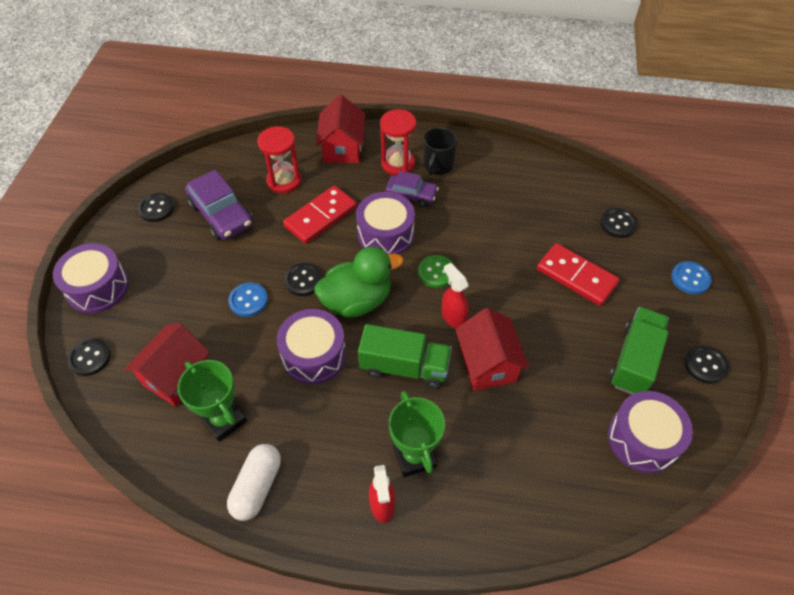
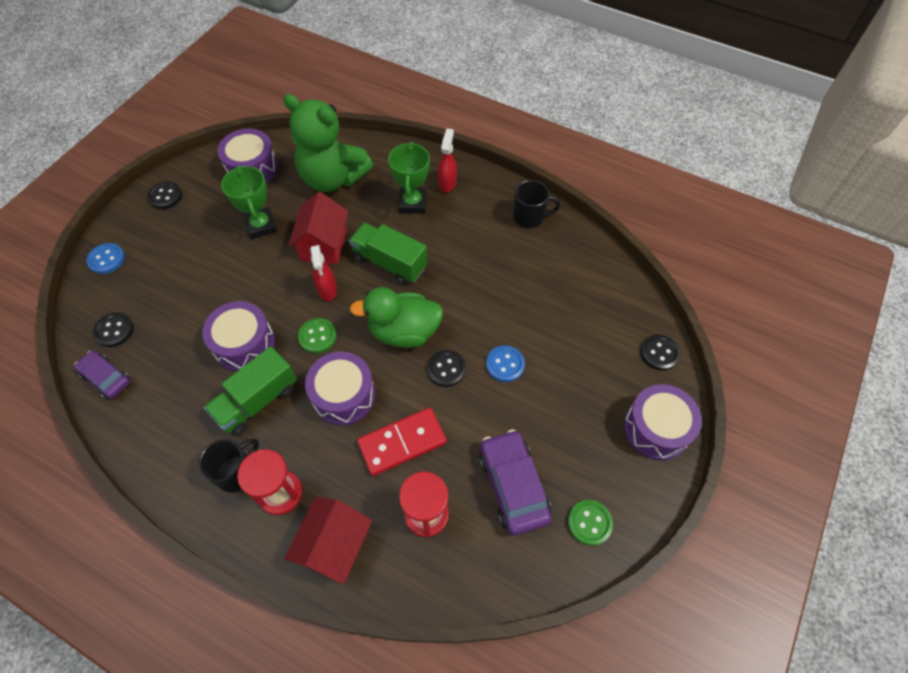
camera: 160 degrees left, 5 degrees up
red house [124,323,210,407] -> none
black button [138,193,174,222] -> green button [568,500,613,546]
green trophy [177,360,247,442] -> green trophy moved to [221,166,277,239]
white capsule [227,444,281,521] -> black mug [513,180,560,228]
purple drum [277,309,346,384] -> purple drum moved to [202,301,275,372]
purple car [386,171,439,207] -> purple car moved to [74,350,130,399]
red domino [537,243,620,306] -> none
green truck [609,307,669,394] -> green truck moved to [204,346,297,436]
none -> green teddy bear [283,94,373,192]

